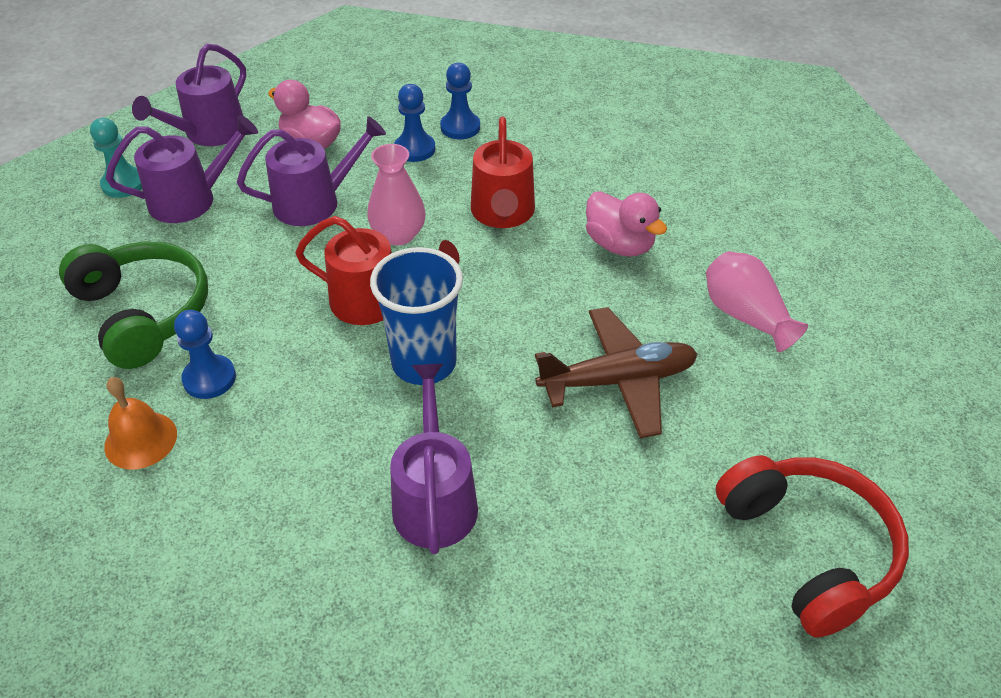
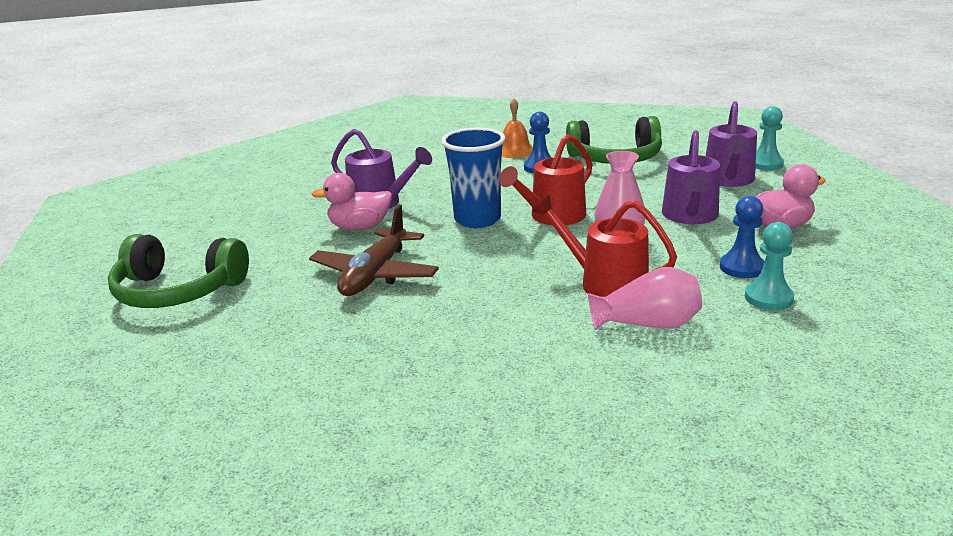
camera: 125 degrees right, 20 degrees down
purple watering can [132,43,246,146] -> none
blue pawn [440,63,480,139] -> turquoise pawn [745,222,794,310]
pink duck [586,191,667,257] -> pink duck moved to [312,173,392,230]
pink vase [706,251,808,352] -> pink vase moved to [588,267,702,331]
red headphones [716,455,909,638] -> green headphones [108,234,249,308]

